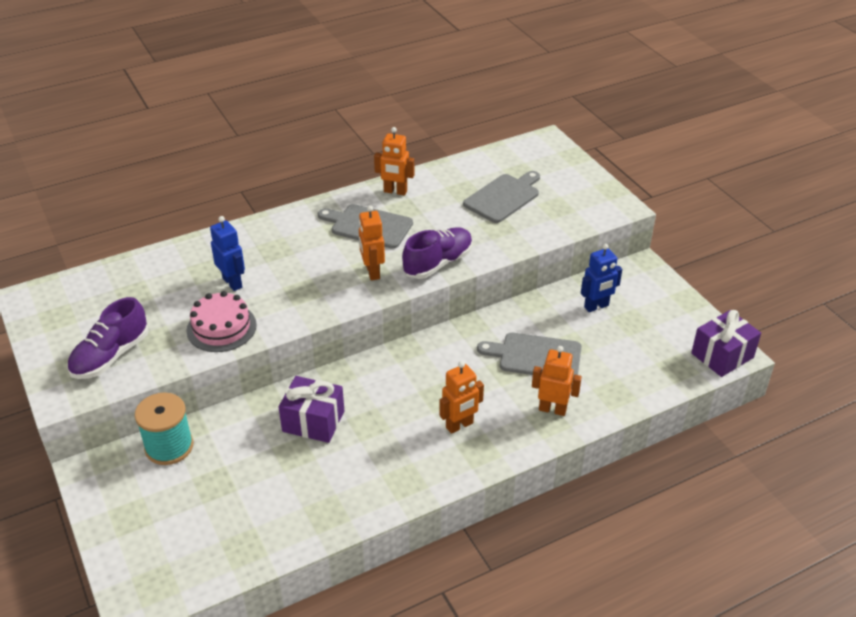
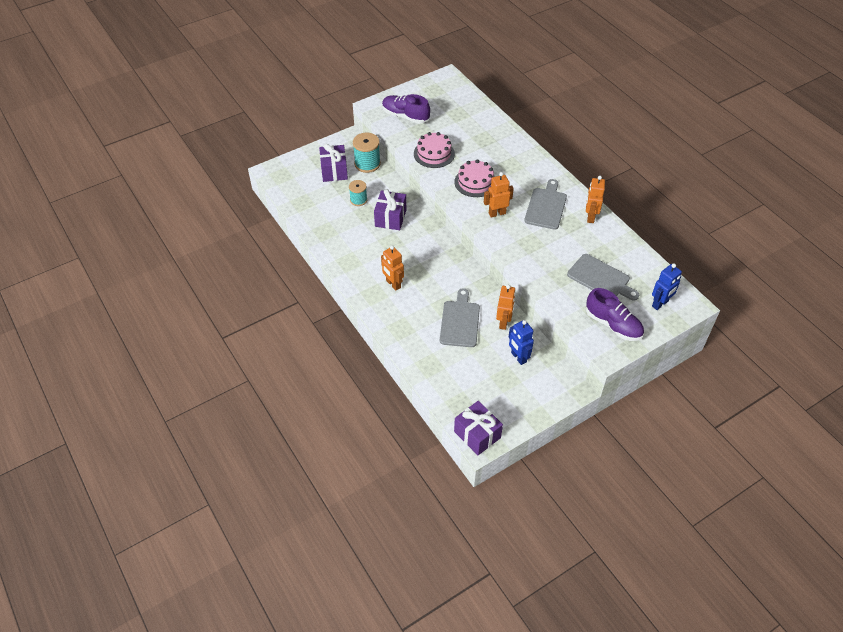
camera: 85 degrees right, 10 degrees up
blue robot [210,216,245,291] -> blue robot moved to [652,263,682,310]
purple shoe [402,227,473,279] -> purple shoe moved to [586,288,644,341]
orange robot [532,346,582,416] -> orange robot moved to [496,285,516,330]
none -> purple gift [319,144,348,182]
none -> turquoise spool [349,180,367,206]
none -> pink cake [454,159,495,197]

